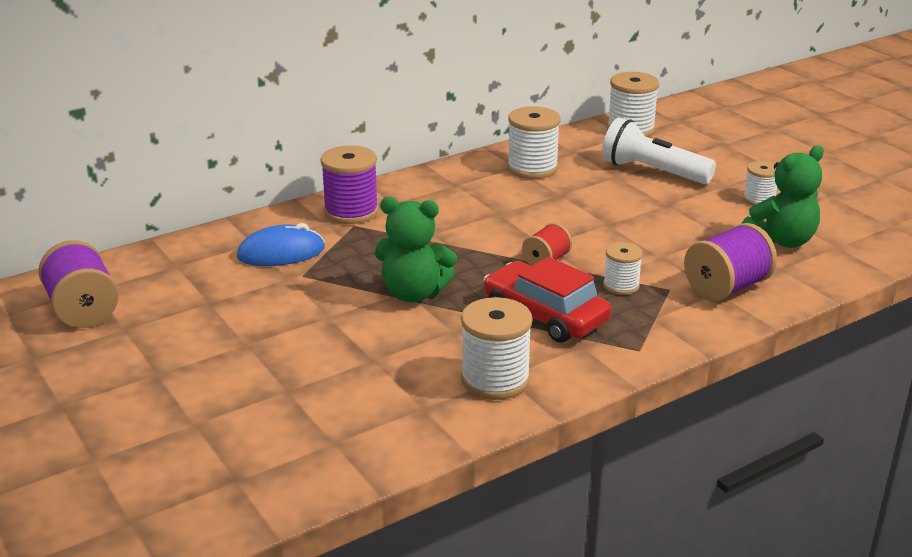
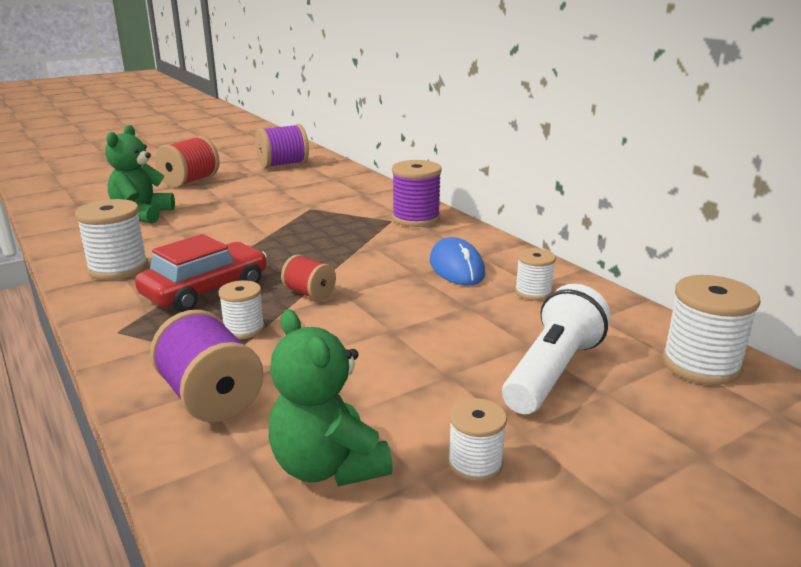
camera: 90 degrees right, 5 degrees down
blue mouse [237,223,325,266] -> blue mouse moved to [430,237,485,285]
green teddy bear [375,197,457,302] -> green teddy bear moved to [105,125,175,223]
white spool [507,106,561,179] -> white spool [515,248,556,301], size x0.60
none -> red spool [155,136,220,188]

